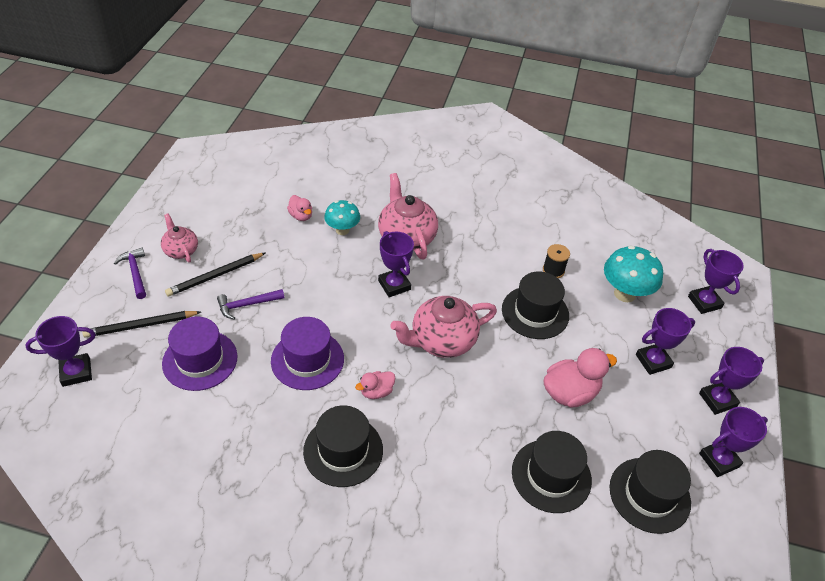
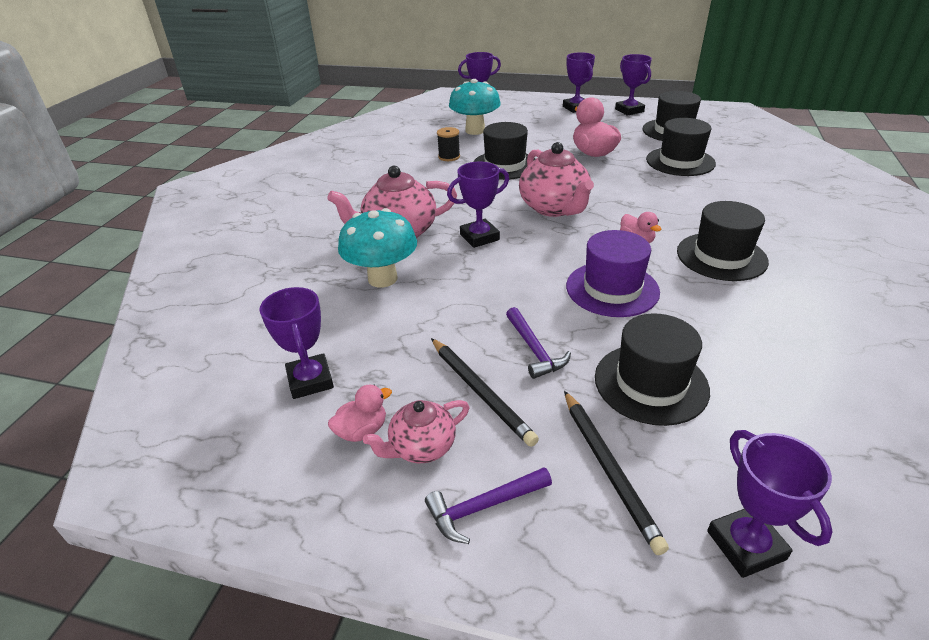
camera: 85 degrees left, 10 degrees down
purple hat [162,317,238,391] -> black hat [595,314,710,426]
pink duck [287,195,312,221] -> pink duck moved to [328,385,392,442]
turquoise mushroom [324,200,360,235] -> turquoise mushroom [338,208,417,288], size x1.54
purple trophy [636,308,695,375] -> purple trophy moved to [260,287,334,399]

